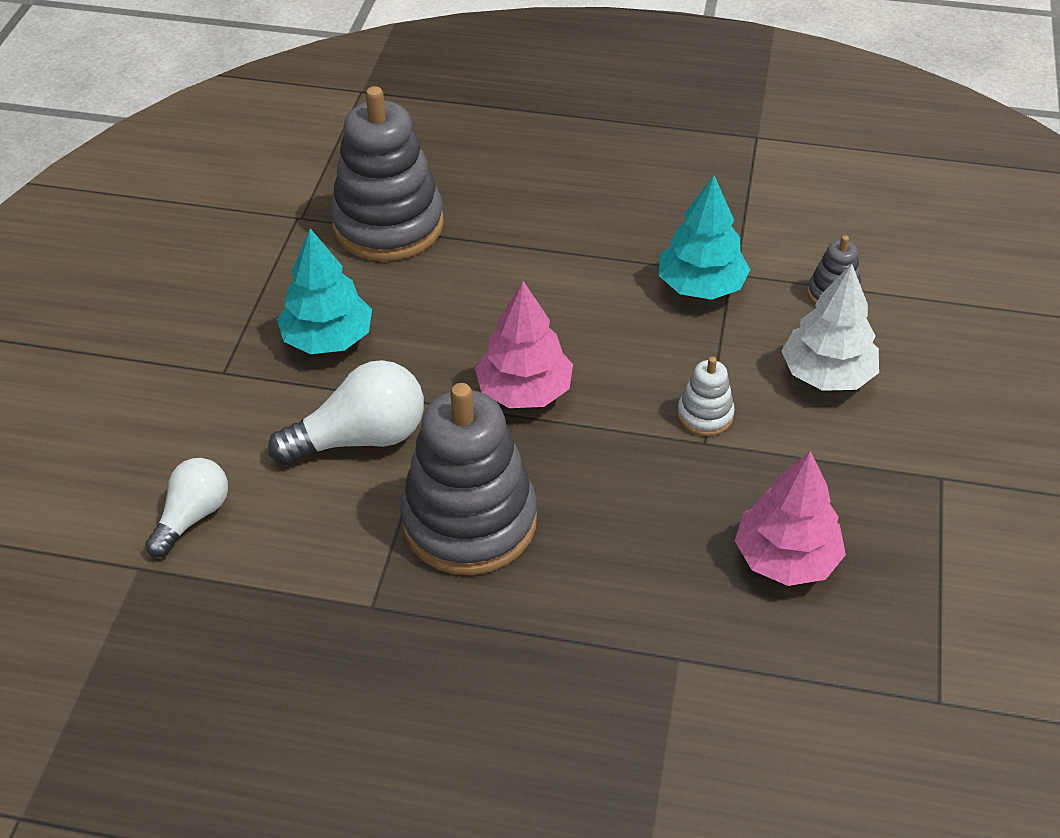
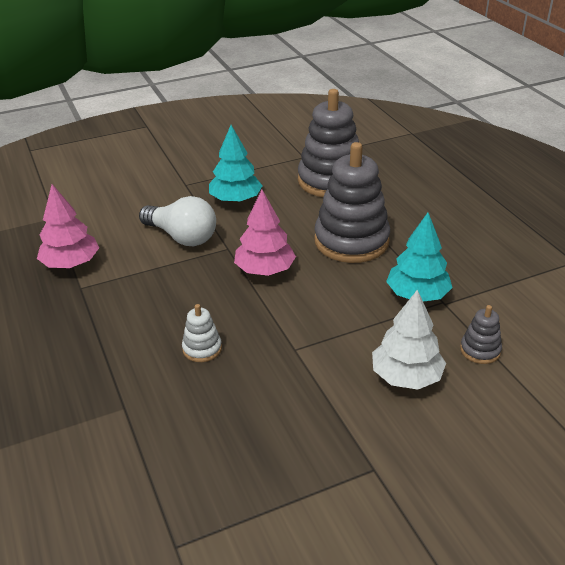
camera: 55 degrees right, 10 degrees down
white light bulb [145,458,228,557] -> none
grey stacking toy [400,383,537,575] -> grey stacking toy moved to [314,142,390,263]
white stacking toy [677,357,735,436] -> white stacking toy moved to [182,304,222,362]
pink tree [735,451,846,586] -> pink tree moved to [37,184,99,268]

